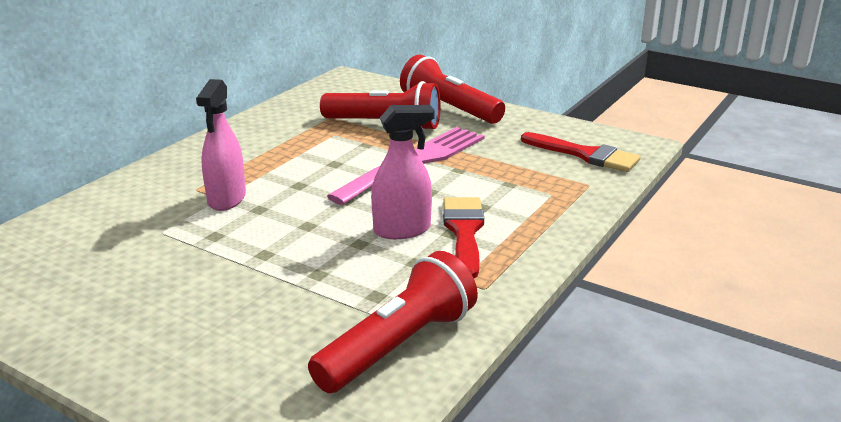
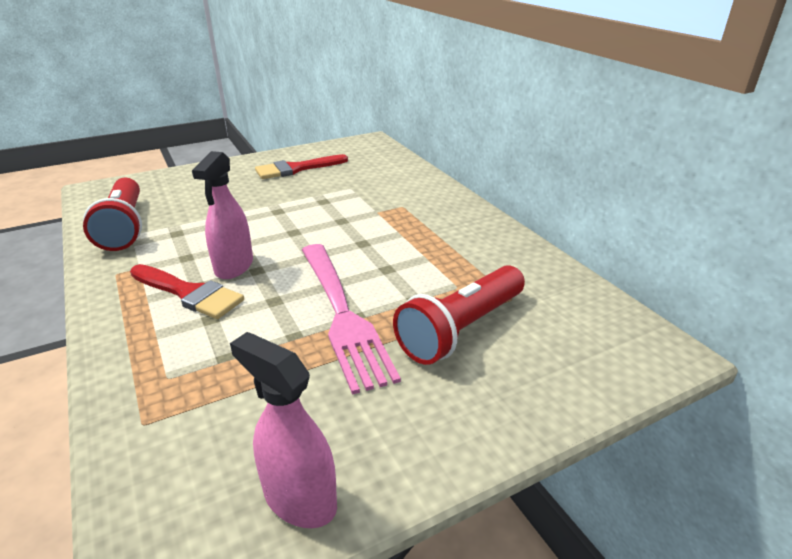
camera: 120 degrees right, 5 degrees up
pink spray bottle [196,79,246,211] -> pink spray bottle moved to [230,332,337,528]
red flashlight [400,55,505,124] -> none
red brush [521,132,641,172] -> red brush moved to [255,154,348,179]

